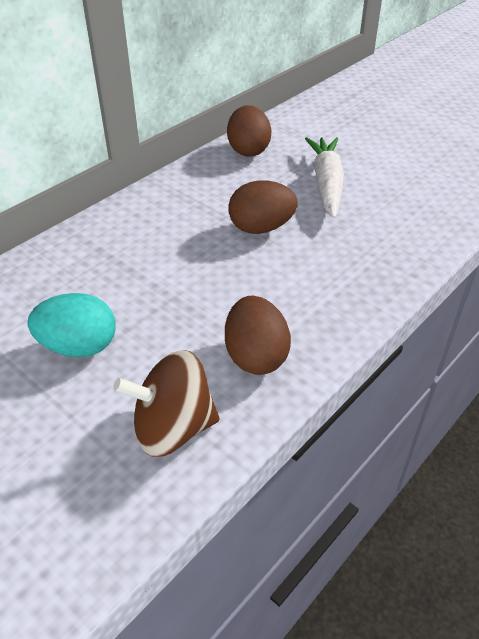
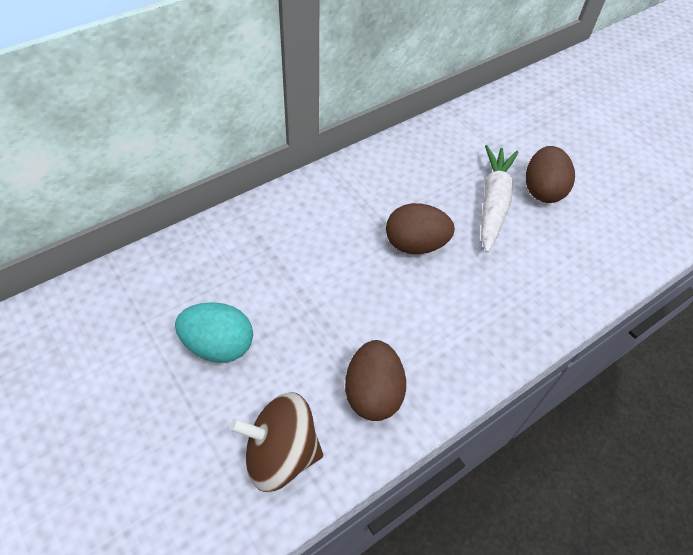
camera: 10 degrees right, 10 degrees up
brown egg [227,105,272,157] -> brown egg moved to [526,146,575,203]

